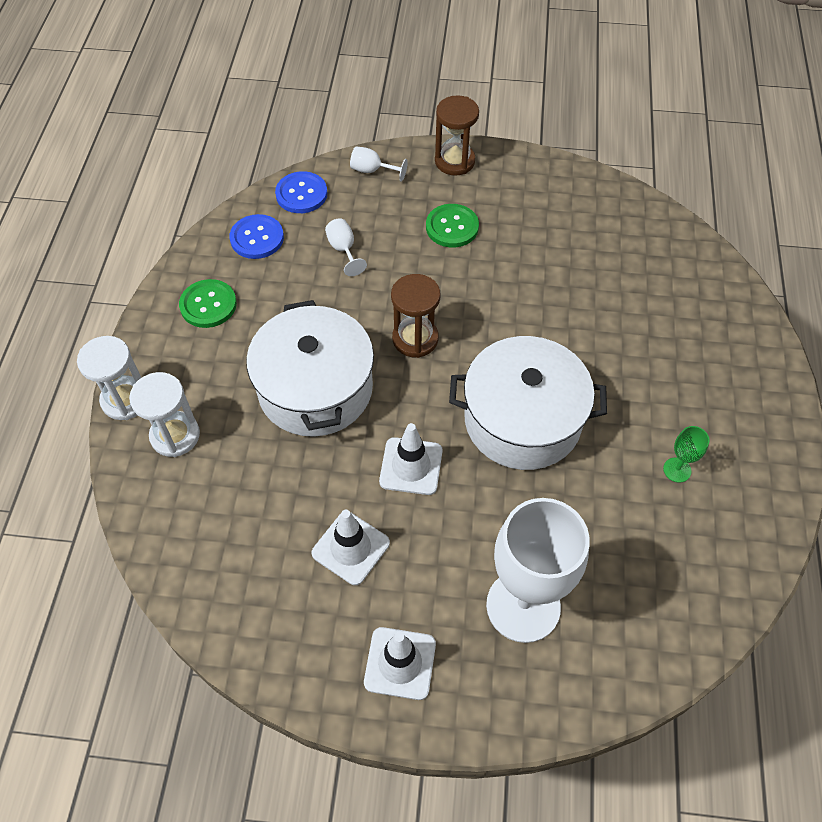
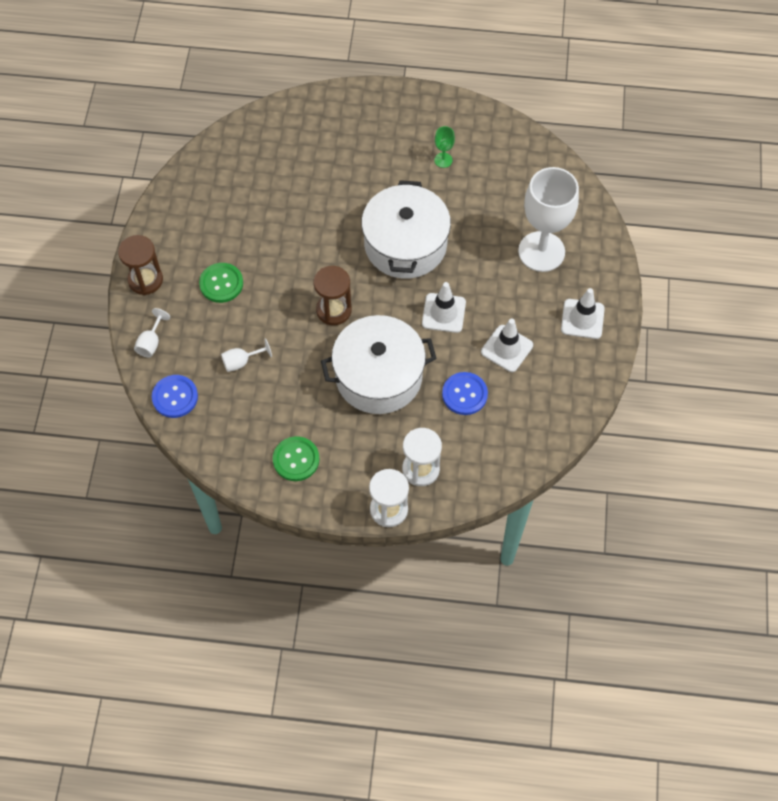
camera: 90 degrees left, 5 degrees up
blue button [230,214,284,259] -> blue button moved to [442,372,488,415]

